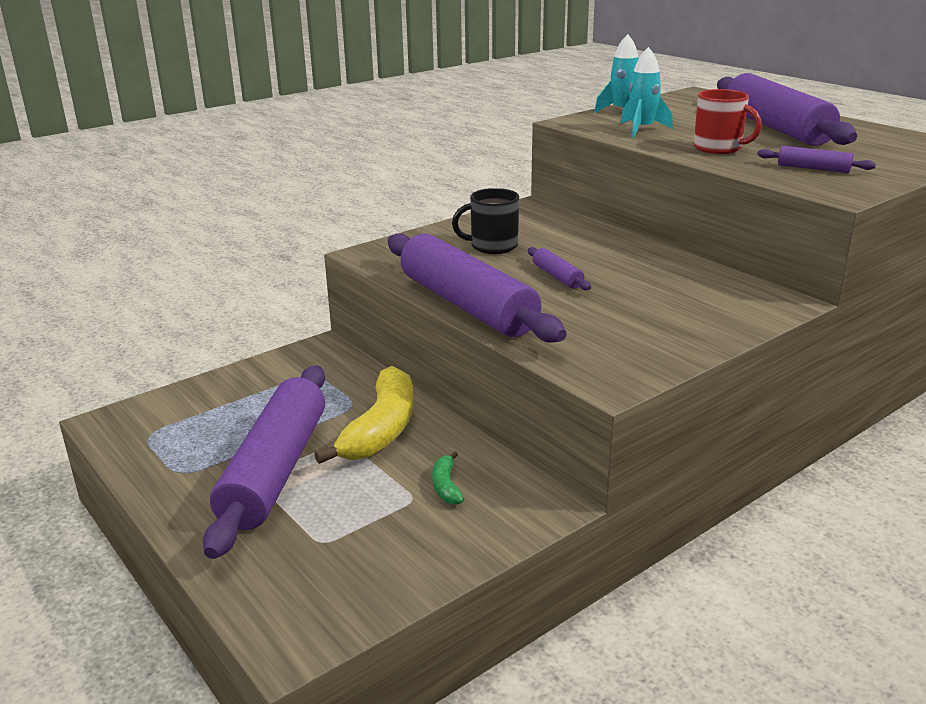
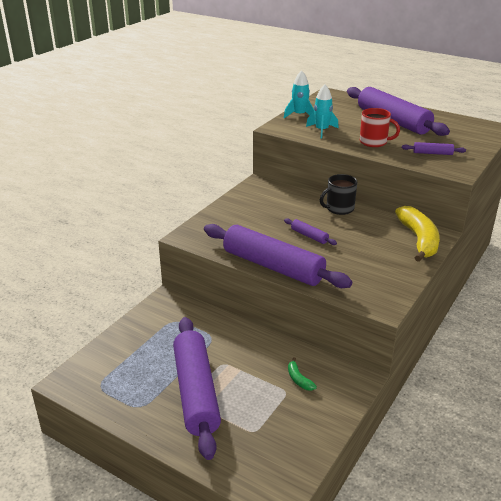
camera: 20 degrees left, 5 degrees up
yellow banana [314,366,414,464] -> yellow banana moved to [395,206,440,262]
black mug [452,188,519,254] -> black mug moved to [320,174,357,215]

